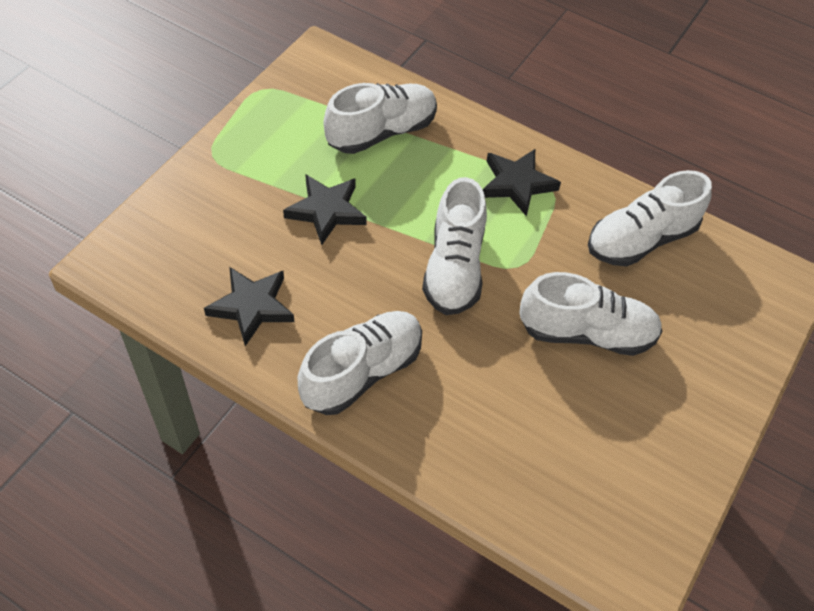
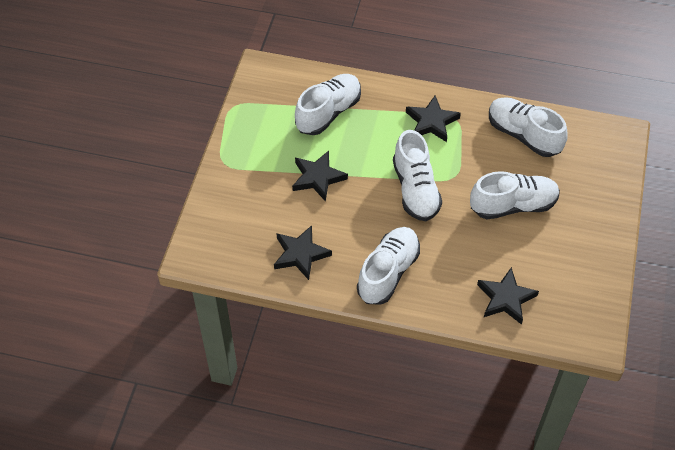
camera: 15 degrees left, 0 degrees up
white shoe [588,170,712,266] -> white shoe turned 90 degrees clockwise [489,97,568,157]
none -> black star [477,267,539,325]

